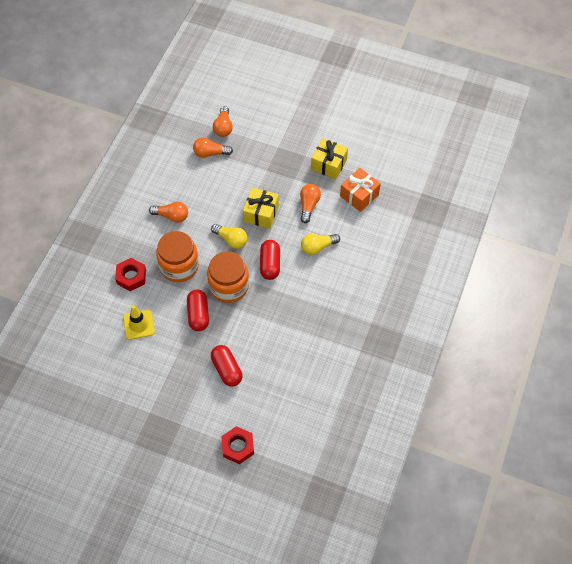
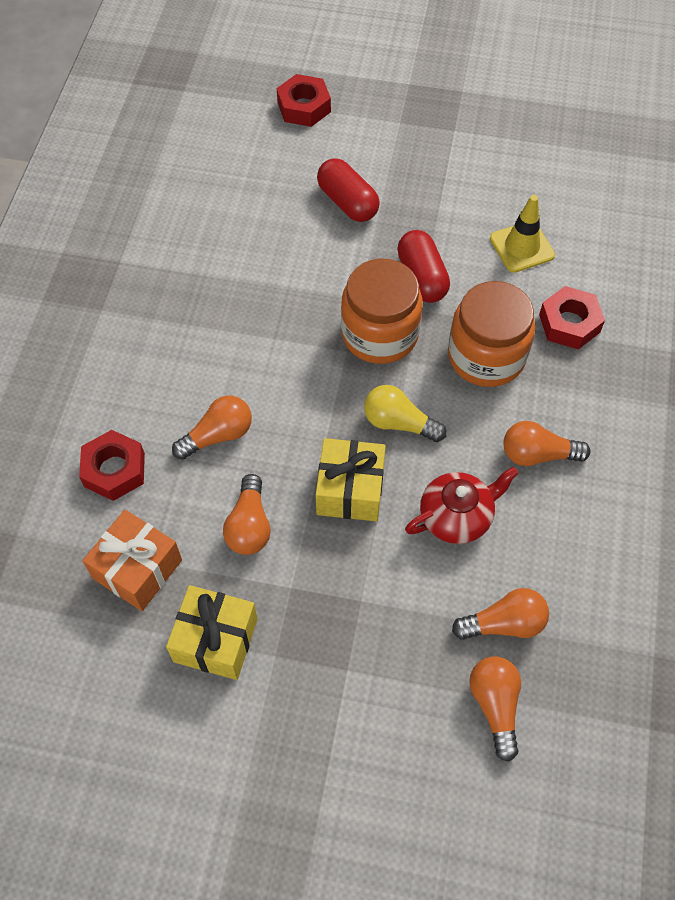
camera: 170 degrees right, 0 degrees up
red capsule [260,240,280,280] -> none
yellow light bulb [301,234,340,255] -> orange light bulb [172,396,252,460]
none -> red nut [79,430,145,501]
none -> red teapot [405,467,519,544]

